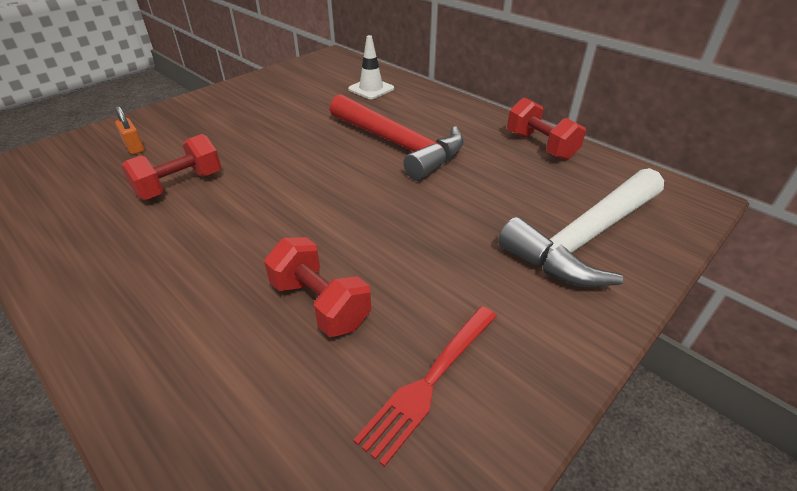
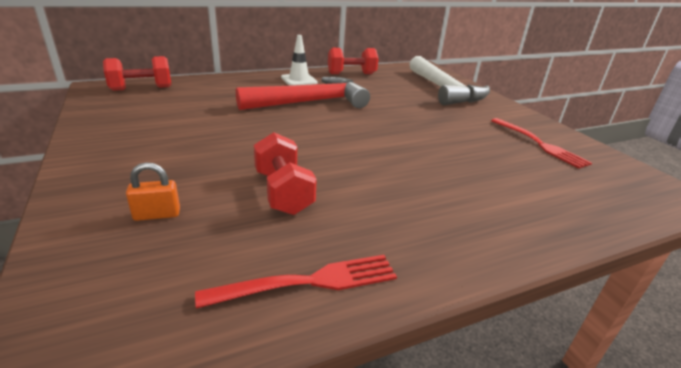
camera: 70 degrees left, 10 degrees down
red dumbbell [264,237,371,337] -> red dumbbell moved to [103,56,172,91]
white traffic cone [348,35,394,99] -> white traffic cone moved to [281,35,318,86]
none -> red fork [195,255,397,309]

